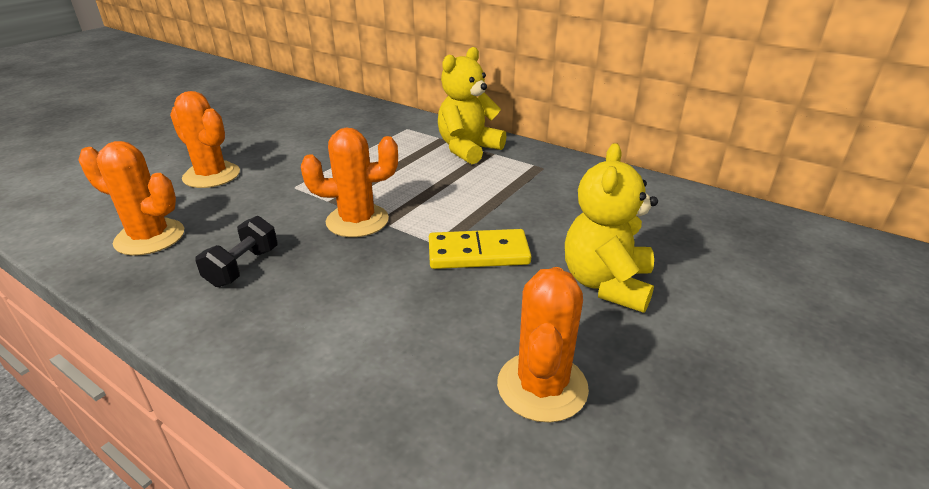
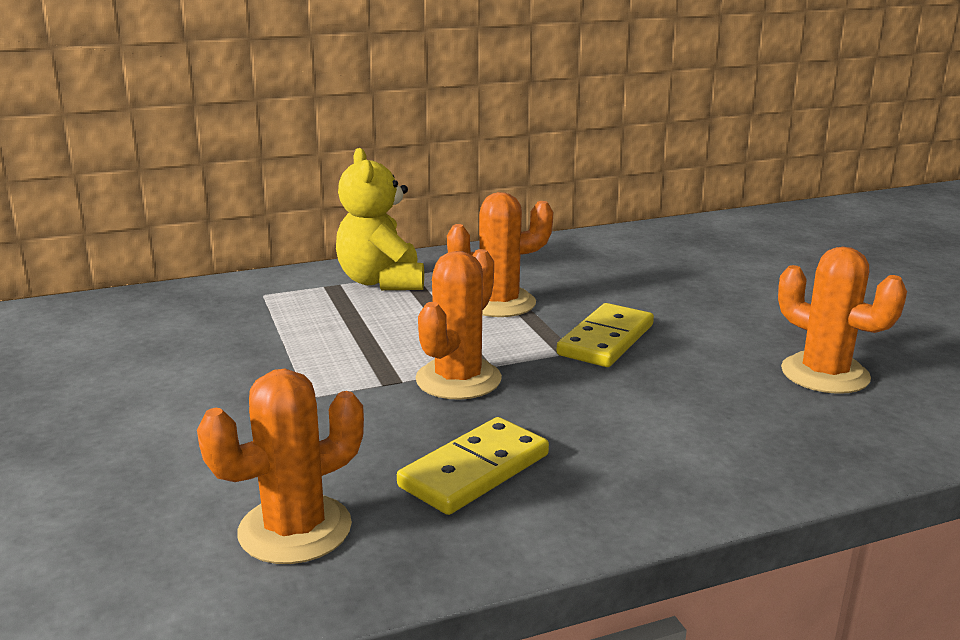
camera: 55 degrees left, 10 degrees down
orange cactus [170,91,240,188] -> orange cactus moved to [447,192,553,317]
black dumbbell [195,216,278,287] -> yellow domino [397,417,549,515]
yellow teddy bear [565,143,658,313] -> none

